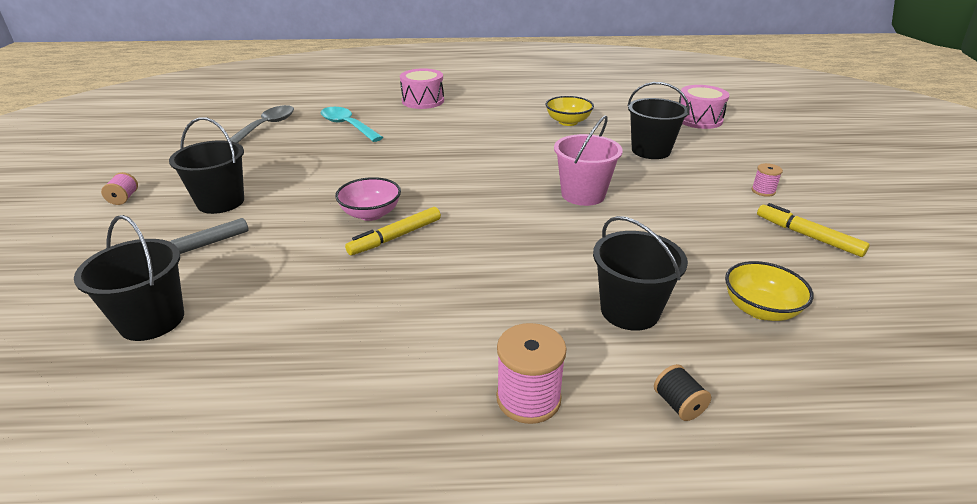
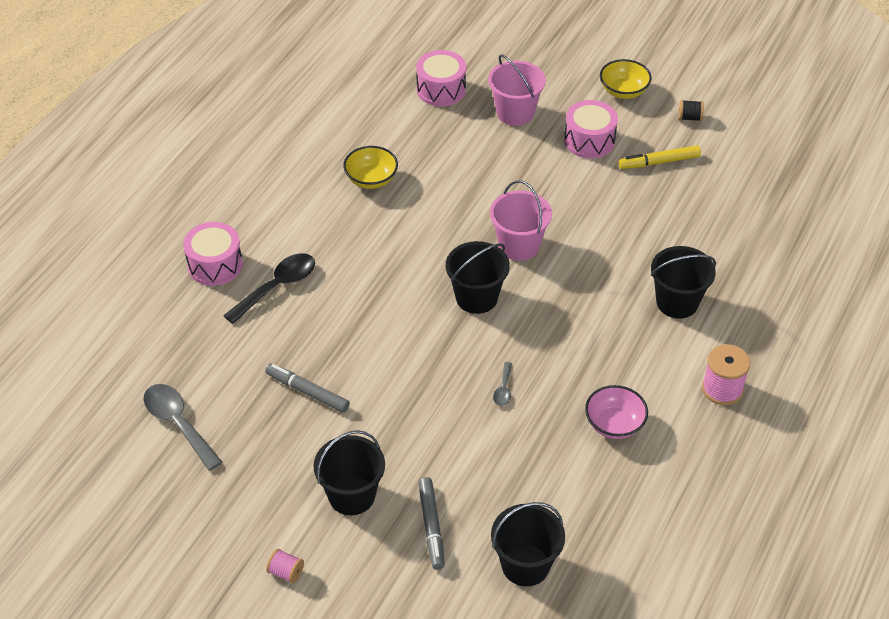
camera: 60 degrees left, 15 degrees up
turquoise spoon [321,107,383,142] -> none
pink bowl [335,177,401,221] -> pink bowl moved to [585,385,648,439]
yellow marker [345,207,441,255] -> grey spoon [493,362,512,406]
black bucket [628,82,690,159] -> black bucket moved to [446,241,510,314]
black spool [654,364,711,421] -> black spool moved to [679,100,704,121]
yellow bowl [725,261,813,321] -> yellow bowl moved to [600,59,652,99]
pink spool [752,163,783,197] -> pink drum [564,100,618,159]
none -> black spoon [223,253,315,324]
none -> grey marker [265,363,350,413]
none -> pink bucket [488,54,546,126]

